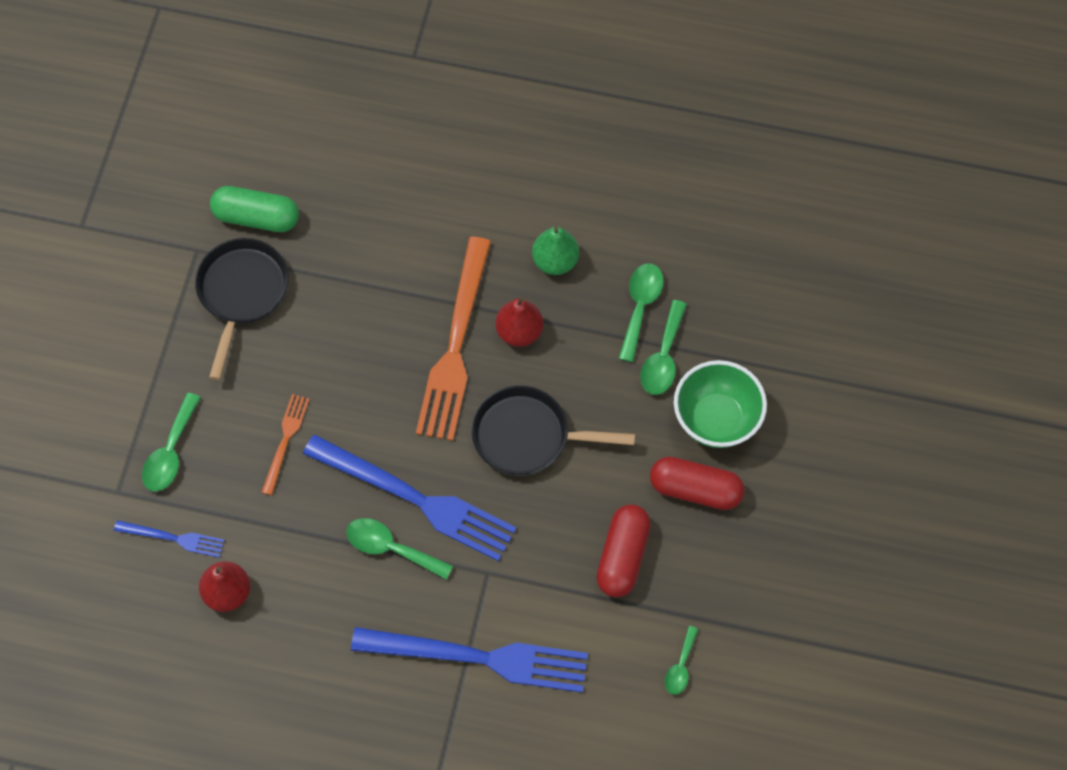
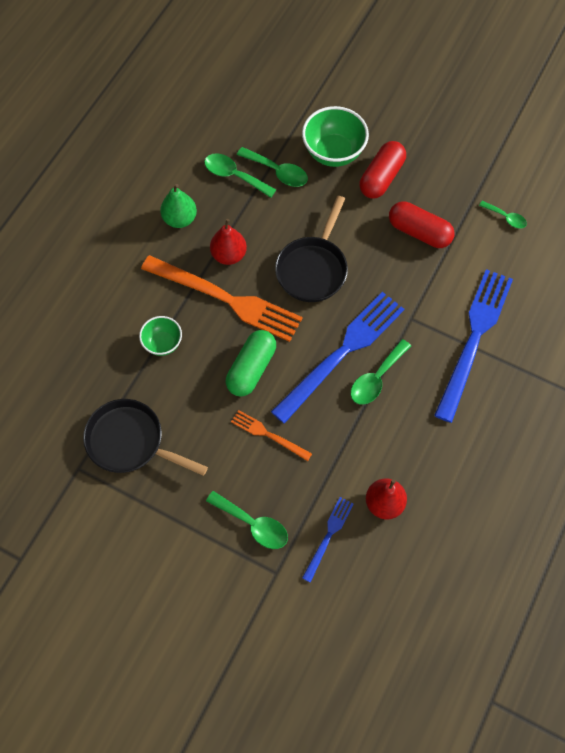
camera: 75 degrees left, 0 degrees up
green capsule [210,186,299,232] -> green capsule moved to [226,330,276,397]
none -> green bowl [139,316,182,356]

